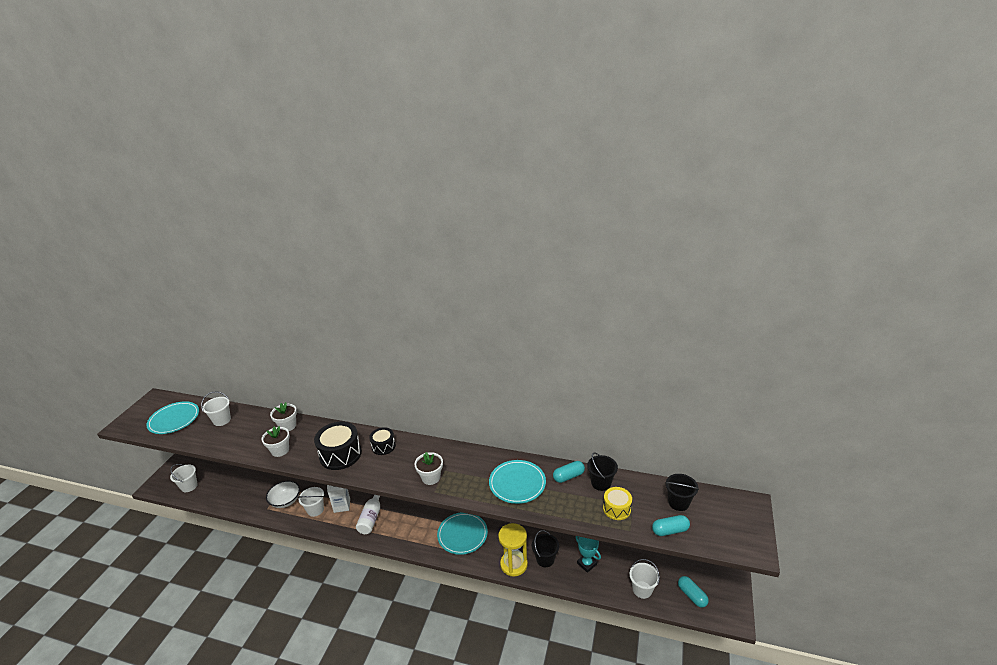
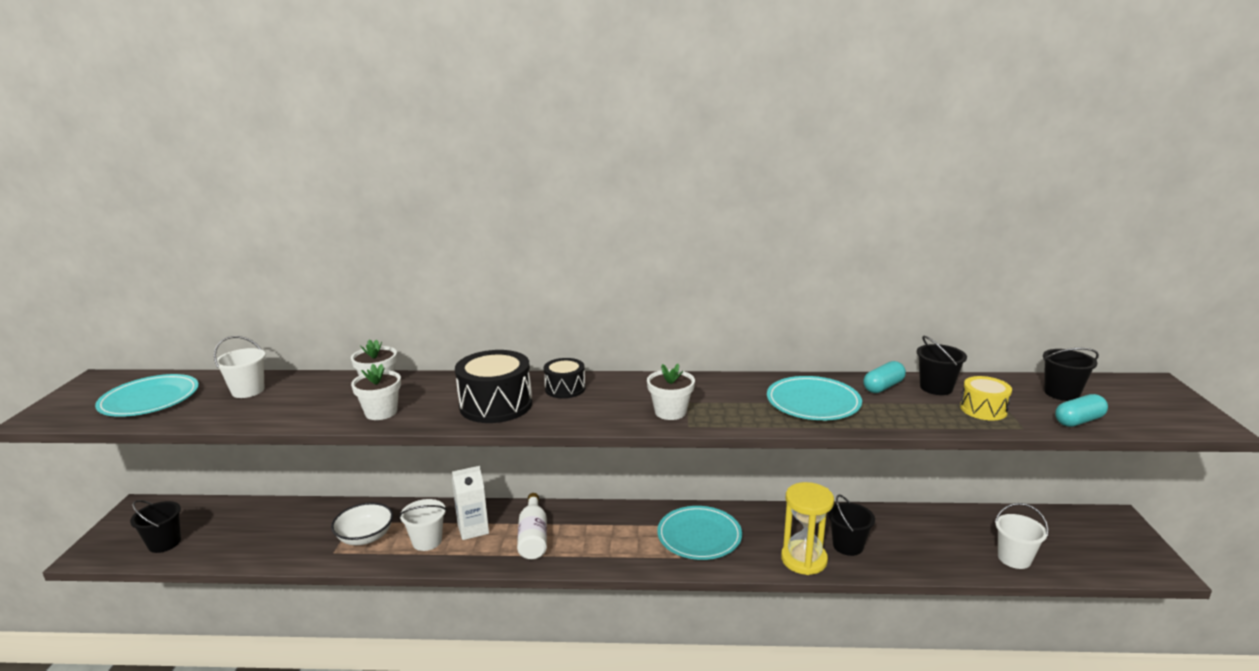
camera: 15 degrees left, 10 degrees down
white bucket [170,464,198,492] -> black bucket [130,500,181,553]
turquoise trophy [576,536,601,573] -> none
turquoise capsule [678,576,709,607] -> none

